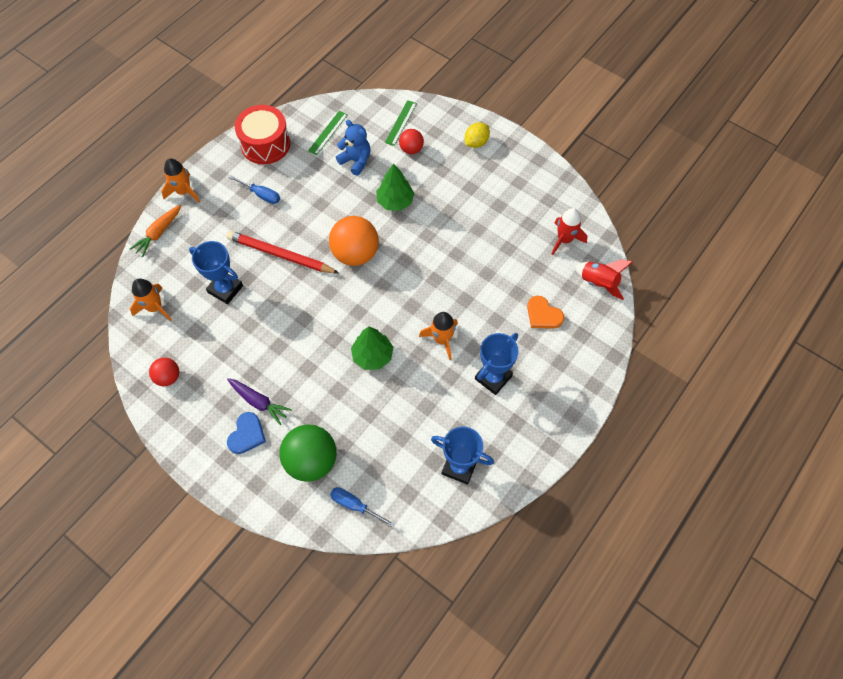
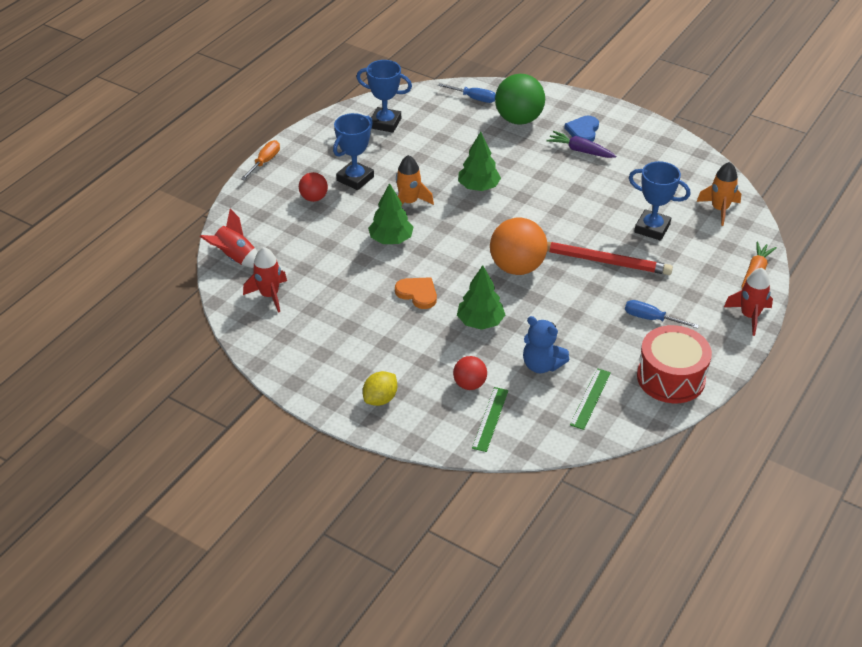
camera: 175 degrees right, 20 degrees down
red ball [149,358,179,386] -> red ball moved to [299,172,328,202]
orange rocket [161,158,200,203] -> red rocket [724,268,773,336]
orange heart [527,296,564,329] -> orange heart moved to [395,277,437,309]
none -> orange screwdriver [241,140,280,180]
none -> green tree [368,183,413,244]

